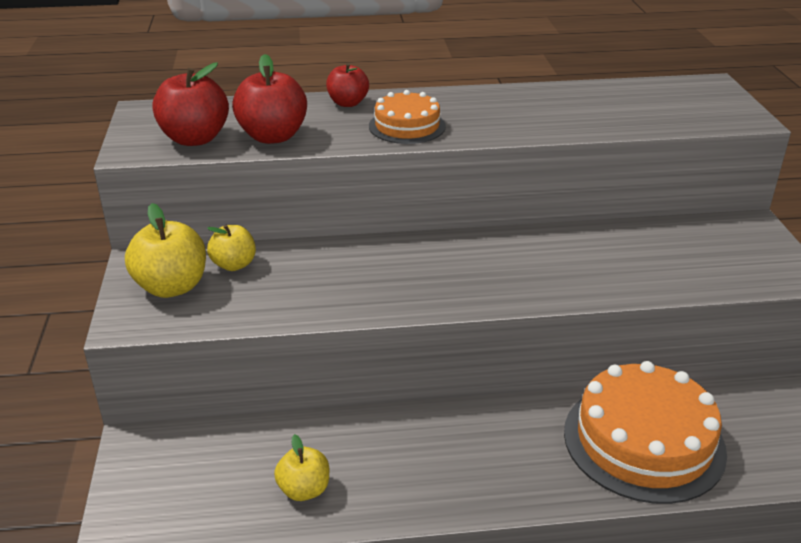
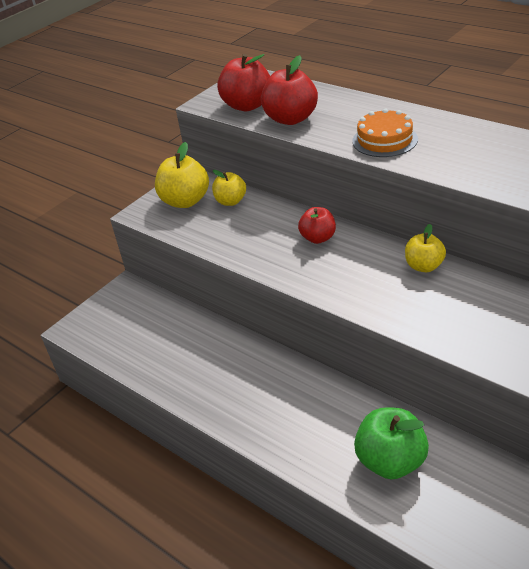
camera: 50 degrees right, 5 degrees up
yellow apple [274,434,329,501] -> yellow apple moved to [405,224,446,272]
red apple [326,63,369,107] -> red apple moved to [298,207,336,244]
orange cake [564,361,727,504] -> green apple [354,408,429,479]

